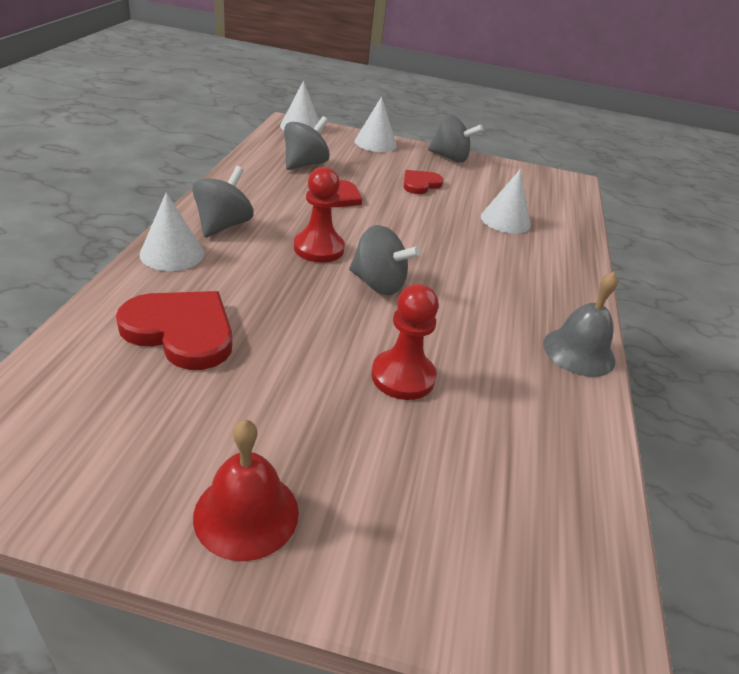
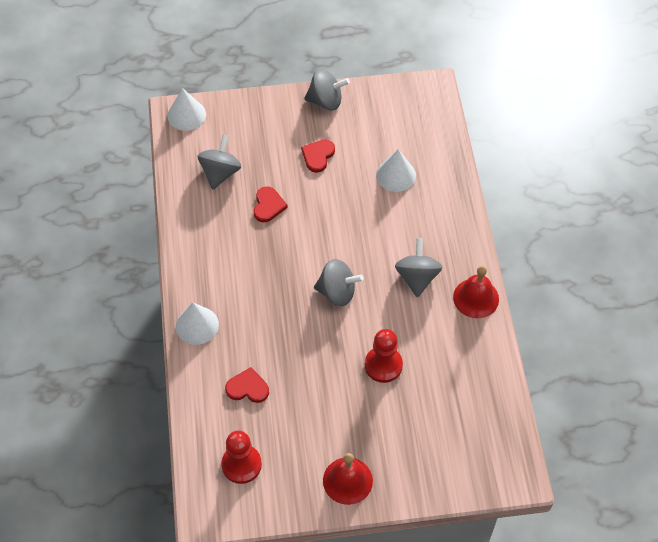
camera: 15 degrees left, 20 degrees up
red heart [116,291,232,370] -> red heart [225,367,269,403], size x0.58
grey spinning top [192,166,254,237] -> grey spinning top moved to [395,238,442,298]
red pawn [294,167,345,263] -> red pawn moved to [221,430,262,484]
white cone [355,97,397,152] -> none
grey bell [543,272,618,377] -> red bell [453,266,499,318]

